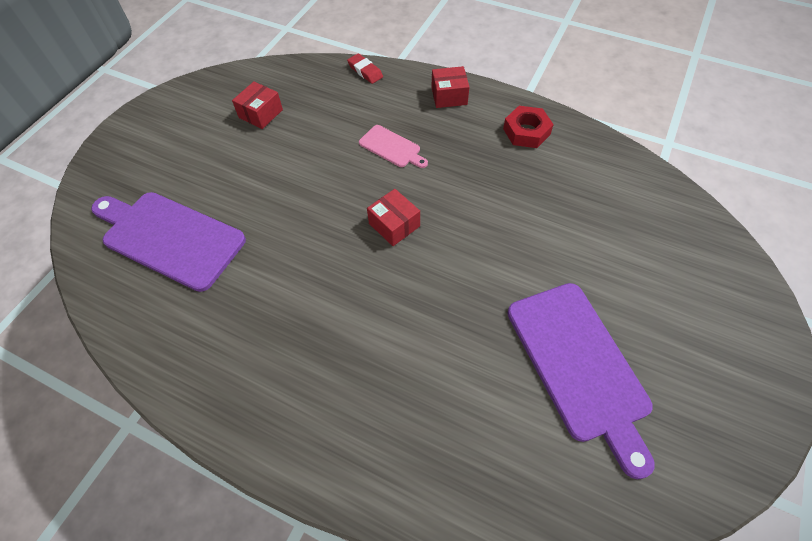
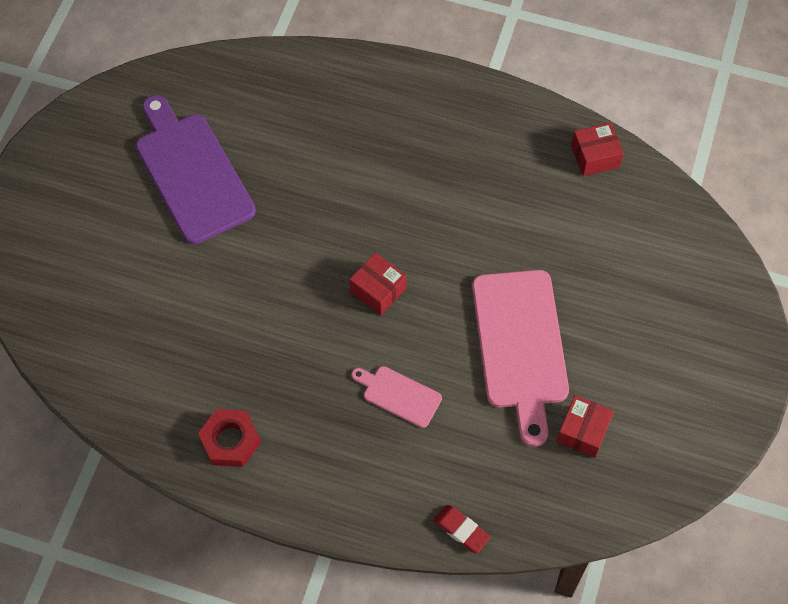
camera: 170 degrees right, 5 degrees up
purple cutting board [91,192,246,292] -> none
red box [431,66,469,108] -> red box moved to [571,122,624,176]
none -> pink cutting board [472,270,569,447]

